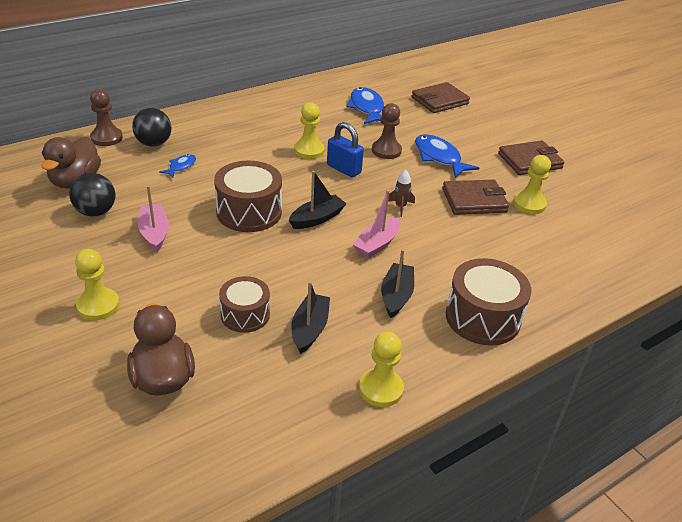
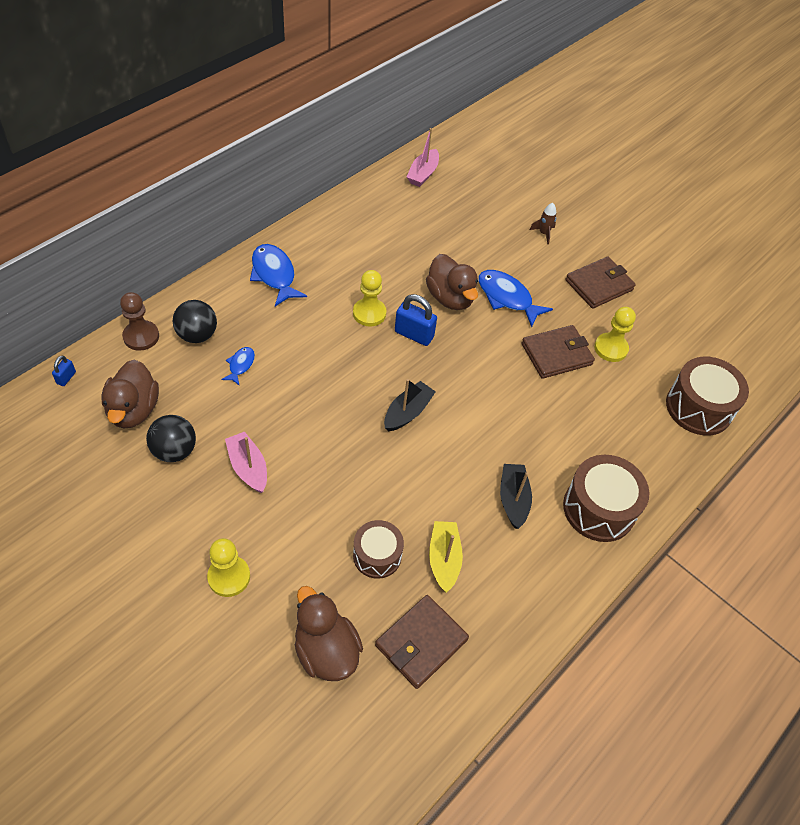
camera: 15 degrees left, 15 degrees up
brown drum [214,161,282,232] -> brown drum moved to [666,357,749,436]
black boat [291,281,330,354] -> yellow boat [429,521,463,593]
blue fish [346,87,384,124] -> blue fish moved to [250,244,307,307]
pink boat [353,190,401,258] -> pink boat moved to [407,128,439,187]
yellow pawn [359,332,404,407] -> none
brown pawn [372,103,402,159] -> brown duck [426,254,478,310]
brown rocket [388,170,415,217] -> brown rocket moved to [529,203,556,245]
brown wallet [412,82,470,113] -> brown wallet moved to [375,595,469,689]
none -> blue padlock [52,356,76,386]

